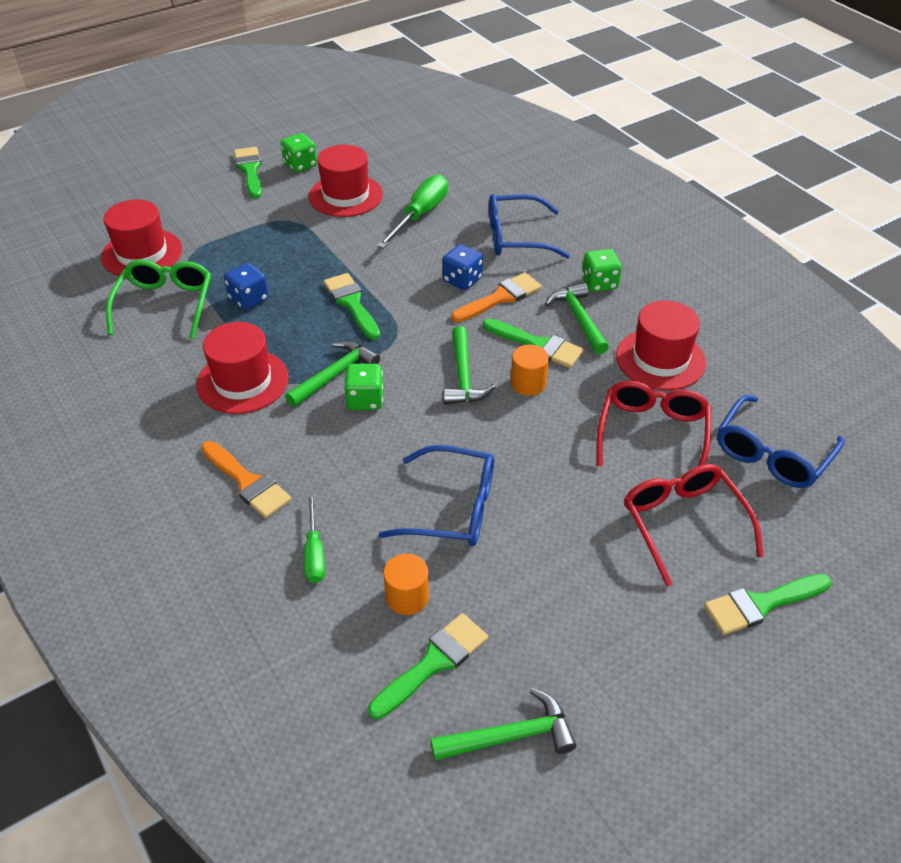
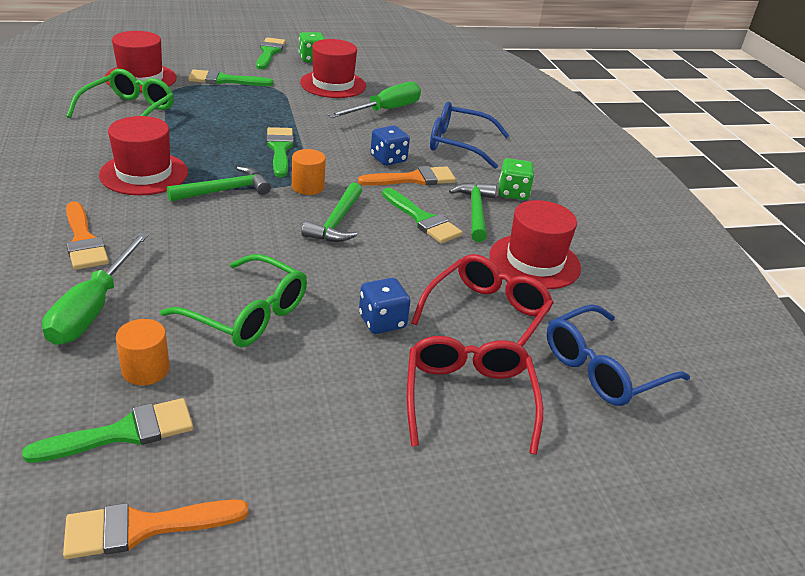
camera: 15 degrees right, 10 degrees down
blue dice [224,263,269,310] -> blue dice moved to [359,278,410,334]
green screwdriver [304,494,325,583] -> green screwdriver [42,232,148,345], size x1.65
green dice [344,364,383,410] -> none
blue glasses [379,445,494,546] -> green glasses [160,254,307,347]
green hammer [430,688,576,761] -> orange brush [63,499,249,559]
orange cylinder [511,345,549,396] -> orange cylinder moved to [292,149,326,195]
green brush [704,574,831,635] -> green brush moved to [188,70,273,86]

